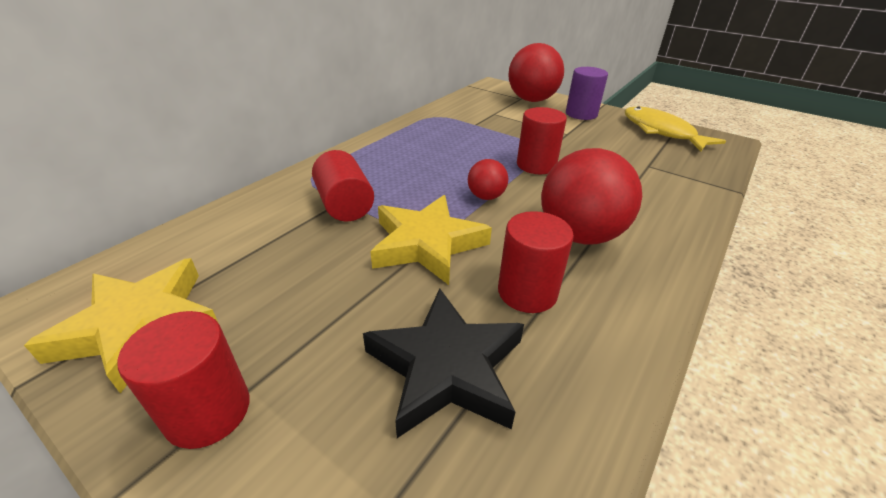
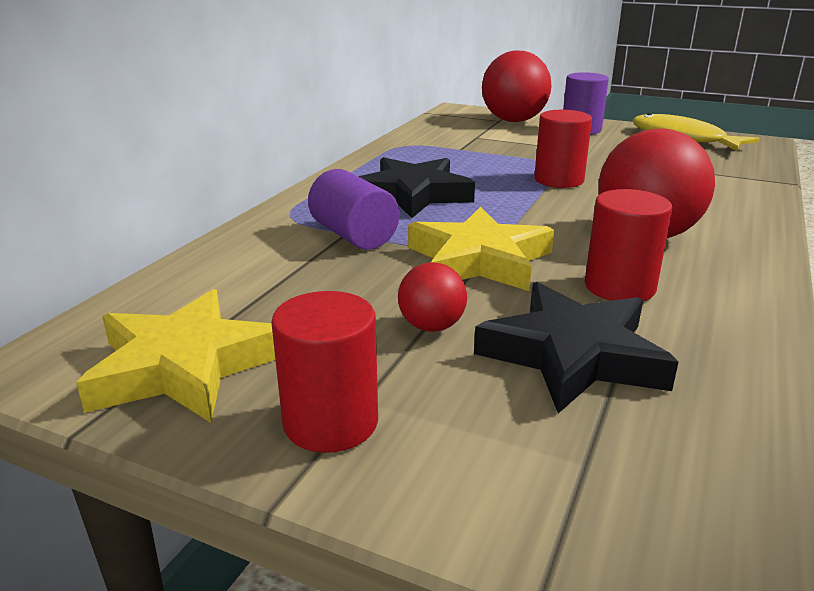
camera: 10 degrees left, 10 degrees down
red cylinder [312,150,374,221] -> purple cylinder [308,169,400,250]
red ball [468,159,508,200] -> red ball moved to [398,262,467,332]
none -> black star [358,157,475,218]

